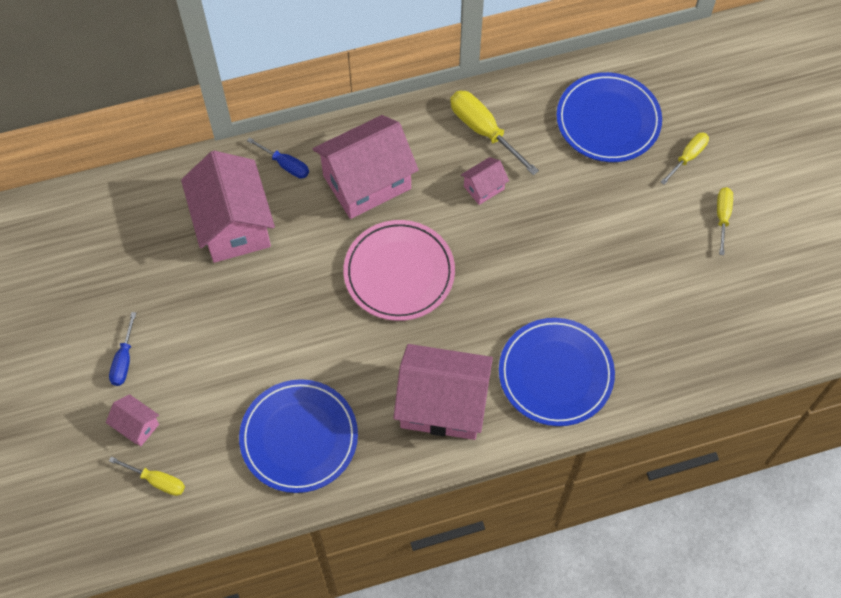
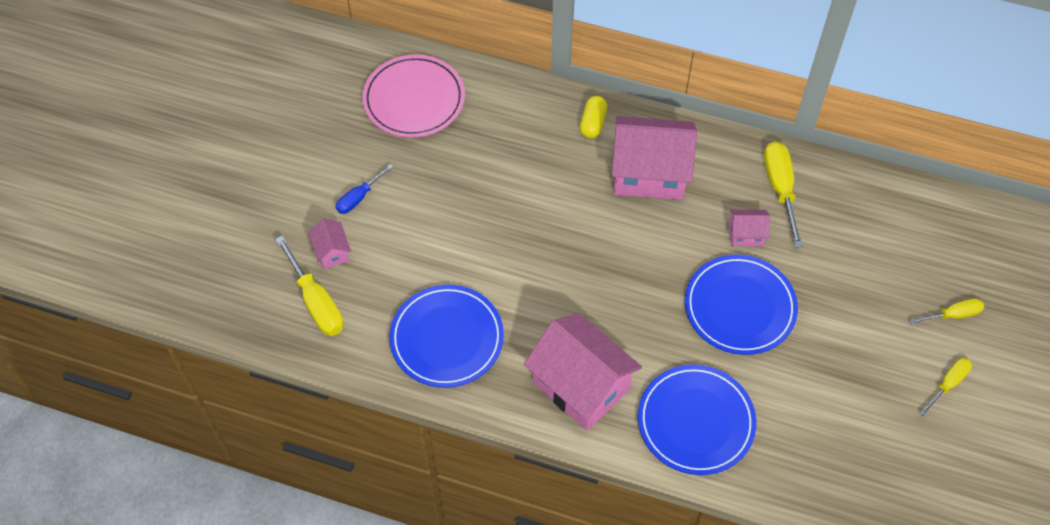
camera: 35 degrees right, 5 degrees down
yellow screwdriver [109,456,185,496] -> yellow screwdriver [275,235,344,336], size x1.64
pink house [181,151,275,263] -> none
blue screwdriver [247,137,309,178] -> yellow capsule [580,96,607,139]
pink plate [343,220,455,321] -> pink plate moved to [362,55,465,138]
blue plate [557,72,662,162] -> blue plate moved to [685,255,798,355]

